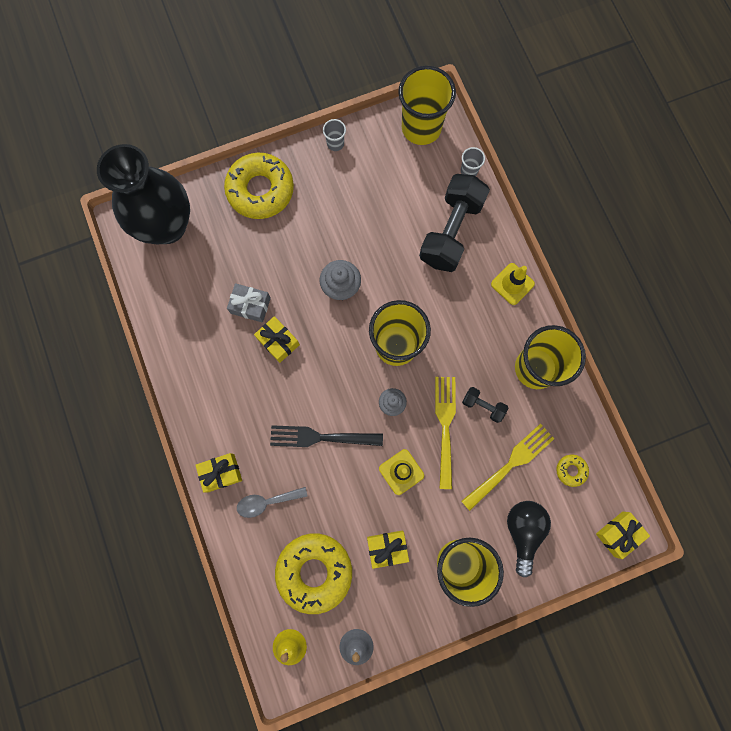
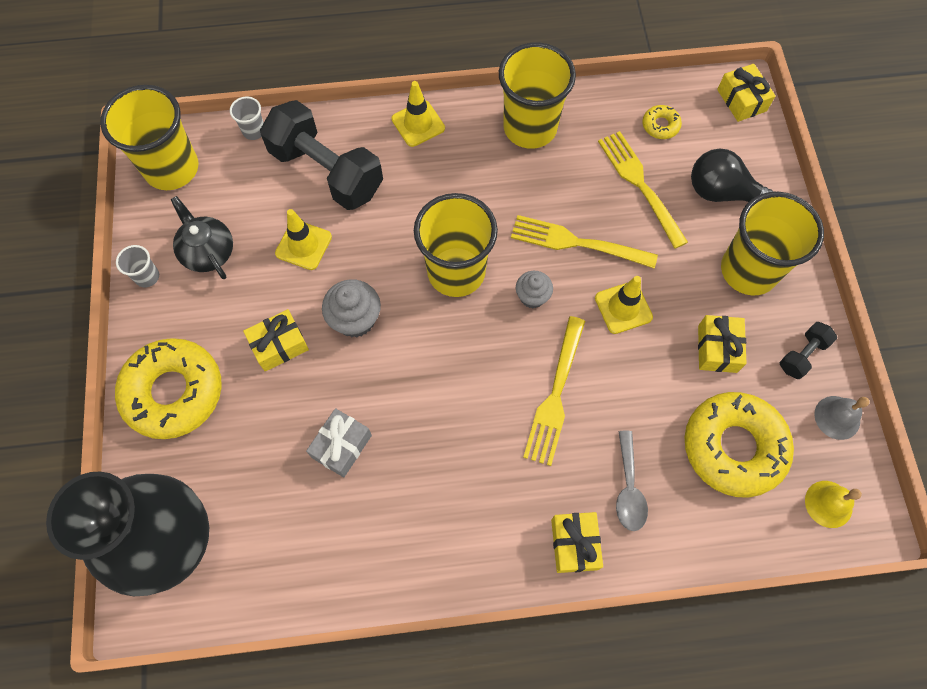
camera: 75 degrees left, 10 degrees down
yellow gift [254,316,300,363] -> yellow gift moved to [243,309,309,371]
black fork [270,425,383,447] -> yellow fork [523,316,585,466]
black dumbbell [462,387,508,423] -> black dumbbell moved to [779,322,837,379]
none -> black teapot [171,196,233,279]
none -> yellow traffic cone [275,209,332,270]

